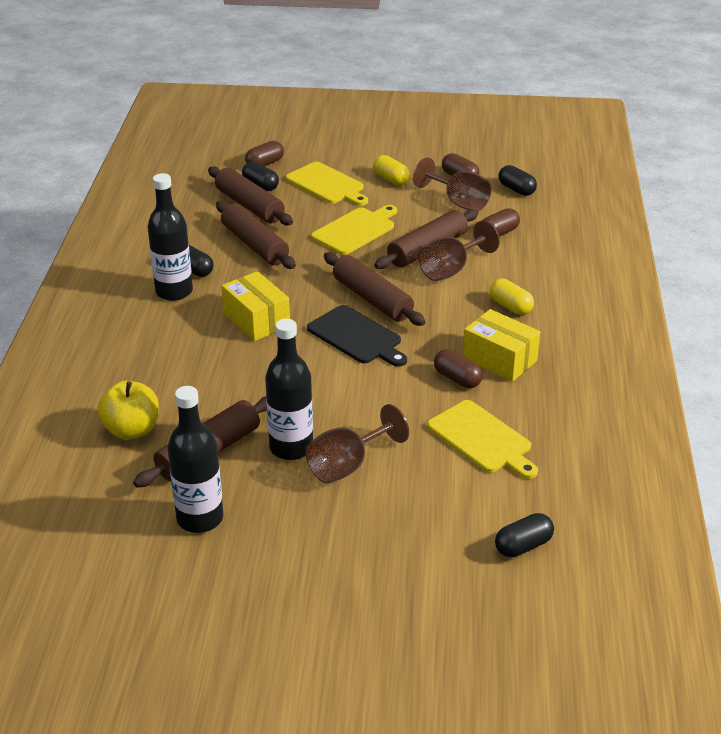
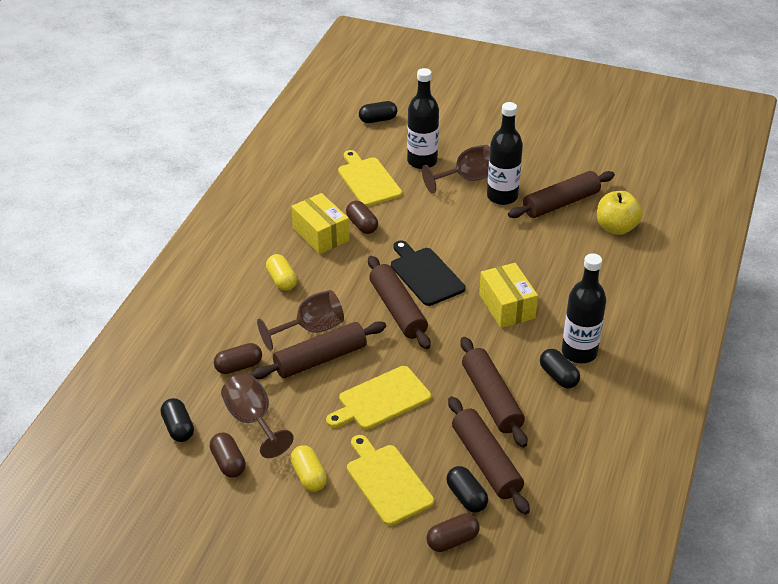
camera: 165 degrees left, 5 degrees up
black bottle [167,386,223,533] -> black bottle moved to [407,68,439,169]

